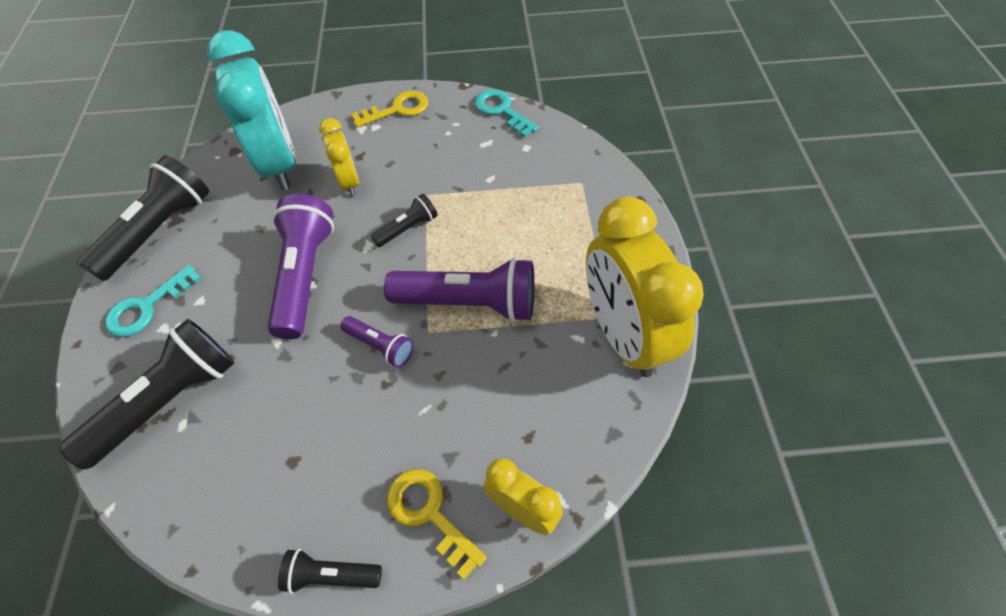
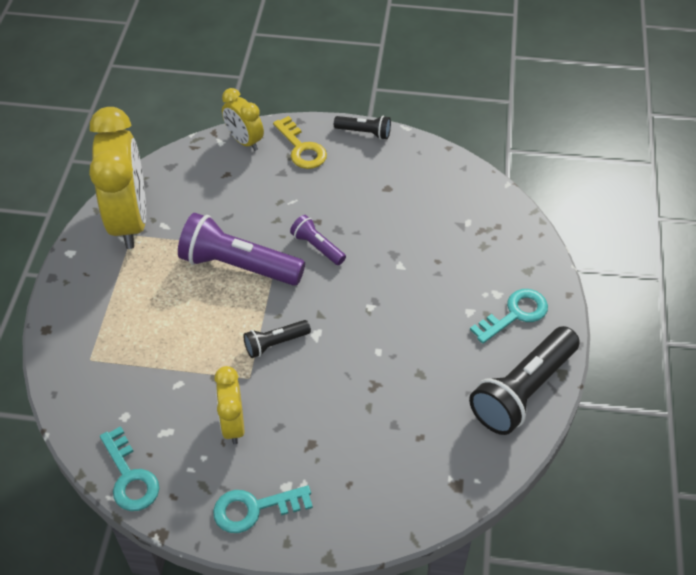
camera: 170 degrees left, 5 degrees down
black flashlight [59,319,234,469] -> none
turquoise clock [207,30,296,190] -> none
purple flashlight [268,194,334,339] -> none
yellow clock [319,118,359,197] -> yellow clock moved to [214,366,244,444]
yellow key [351,91,428,128] -> turquoise key [213,485,313,533]

